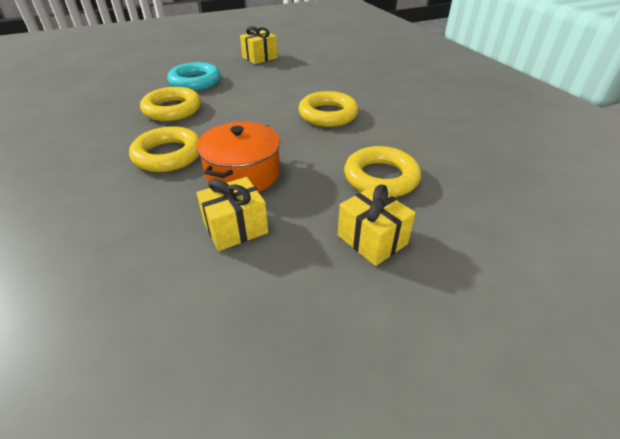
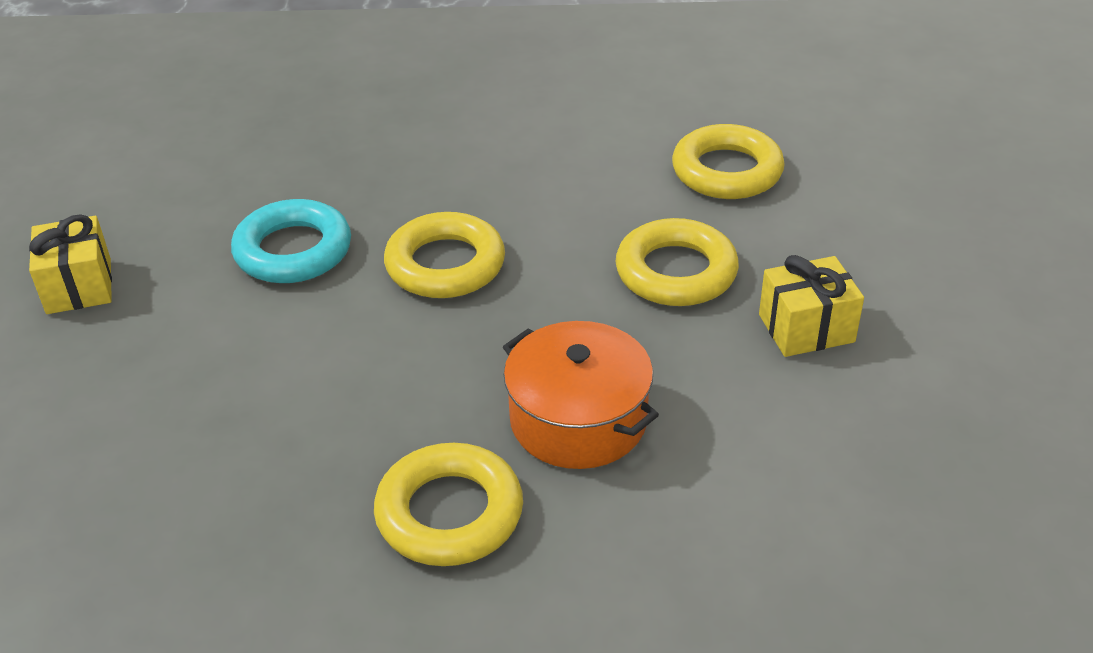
camera: 65 degrees left, 0 degrees up
yellow ring [140,87,201,121] -> yellow ring moved to [672,124,785,199]
turquoise ring [167,62,221,91] -> turquoise ring moved to [231,199,351,283]
yellow gift [196,177,268,251] -> none

